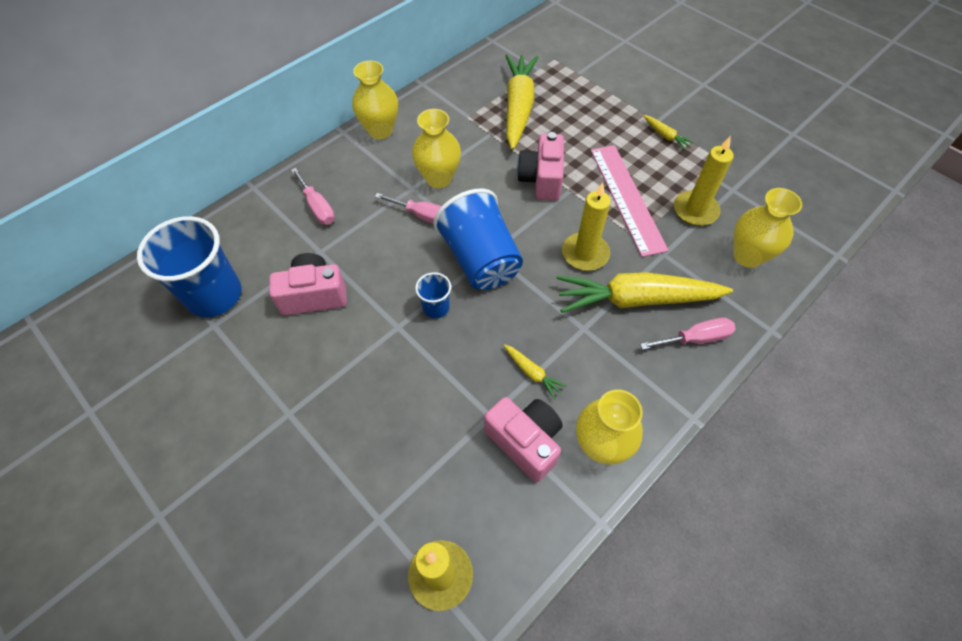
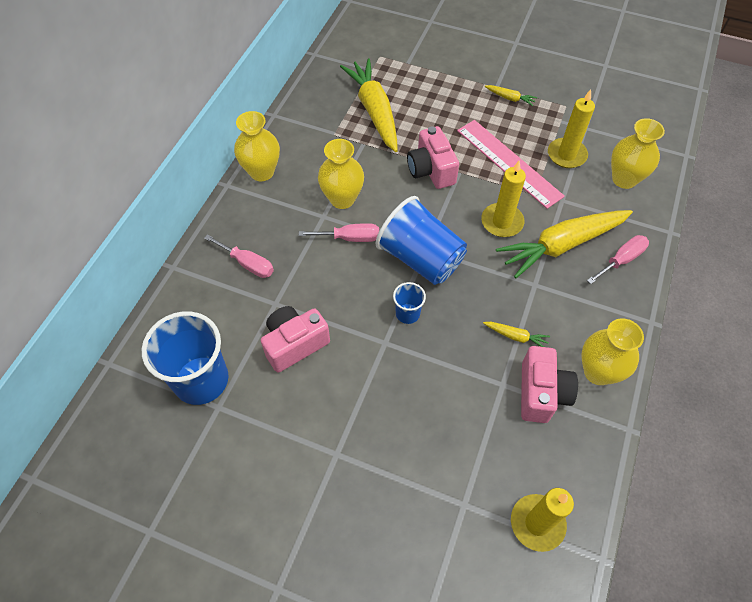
camera: 25 degrees left, 0 degrees up
pink camera [484,397,563,482] -> pink camera turned 75 degrees clockwise [521,346,578,423]

